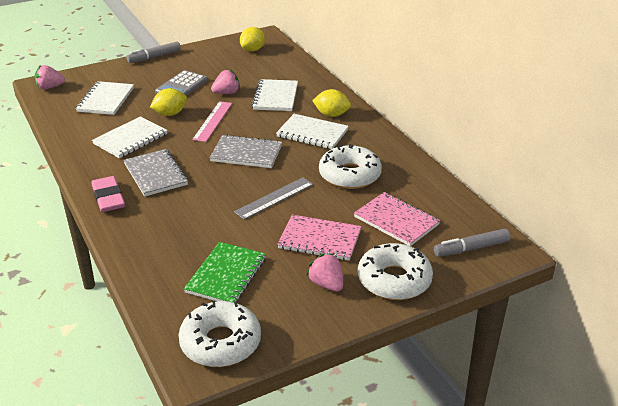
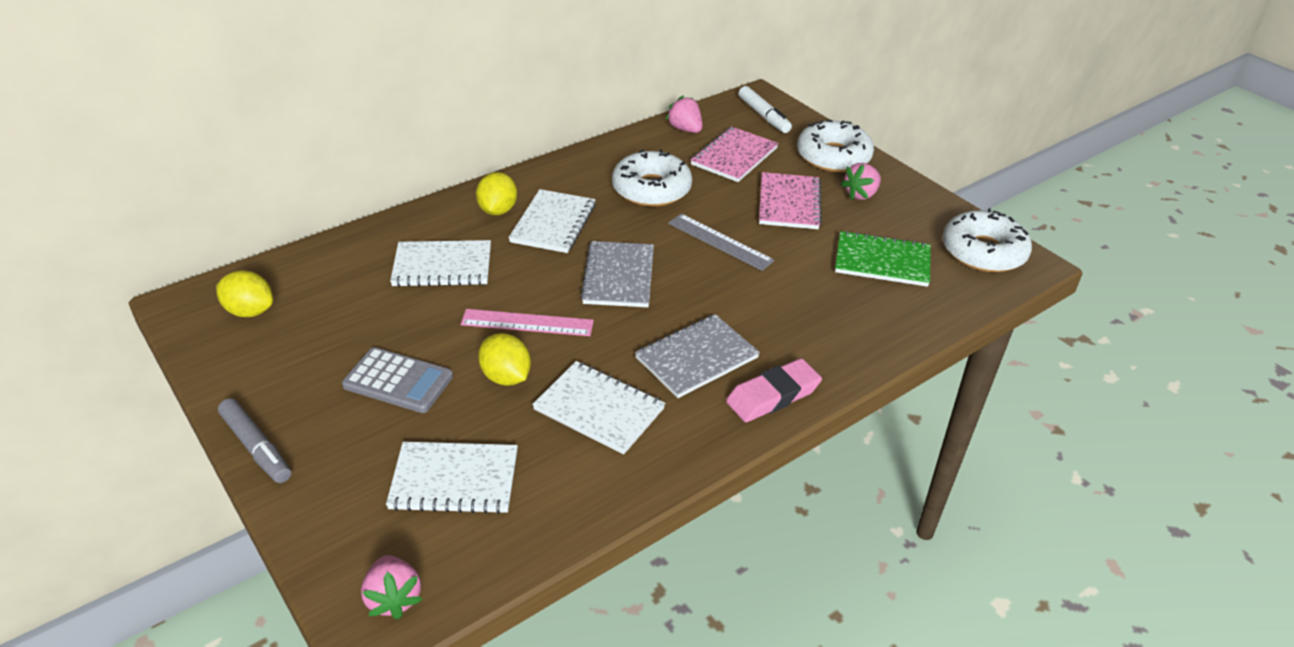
camera: 100 degrees left, 5 degrees up
pink strawberry [211,69,240,94] -> pink strawberry moved to [666,95,702,133]
grey marker [434,229,510,257] -> white marker [738,86,792,133]

